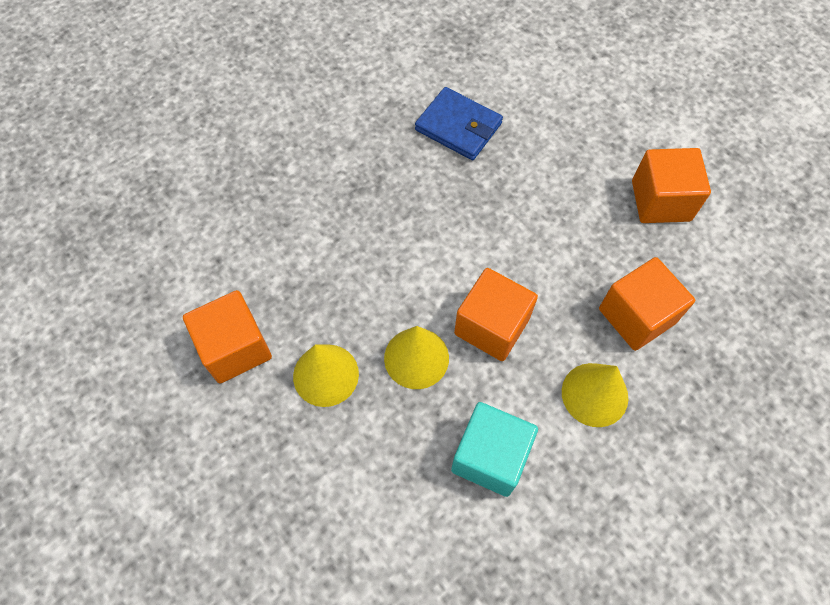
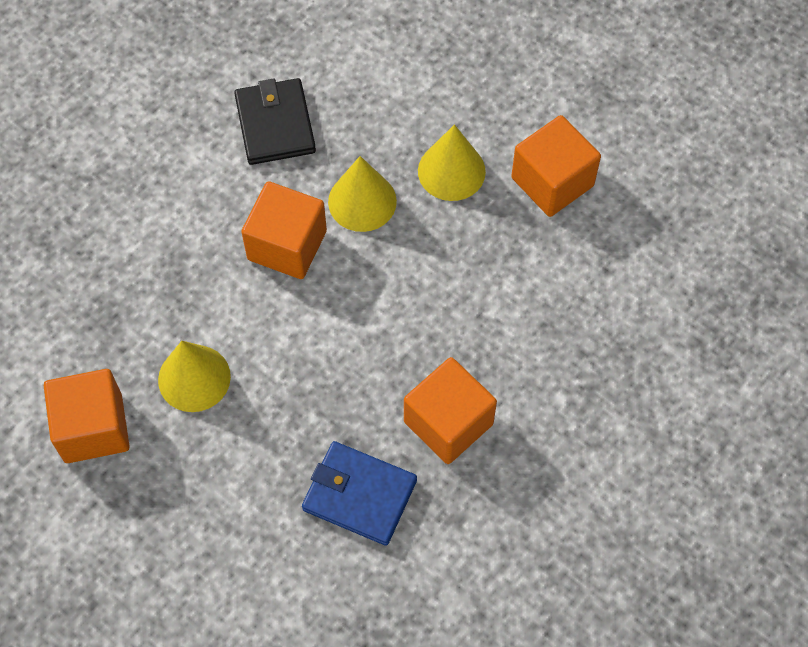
camera: 170 degrees right, 0 degrees up
turquoise cube [451,402,538,497] -> black wallet [234,78,316,165]
yellow cone [562,363,628,427] -> yellow cone moved to [158,341,231,412]
orange cube [599,257,695,351] -> orange cube moved to [404,357,497,464]

